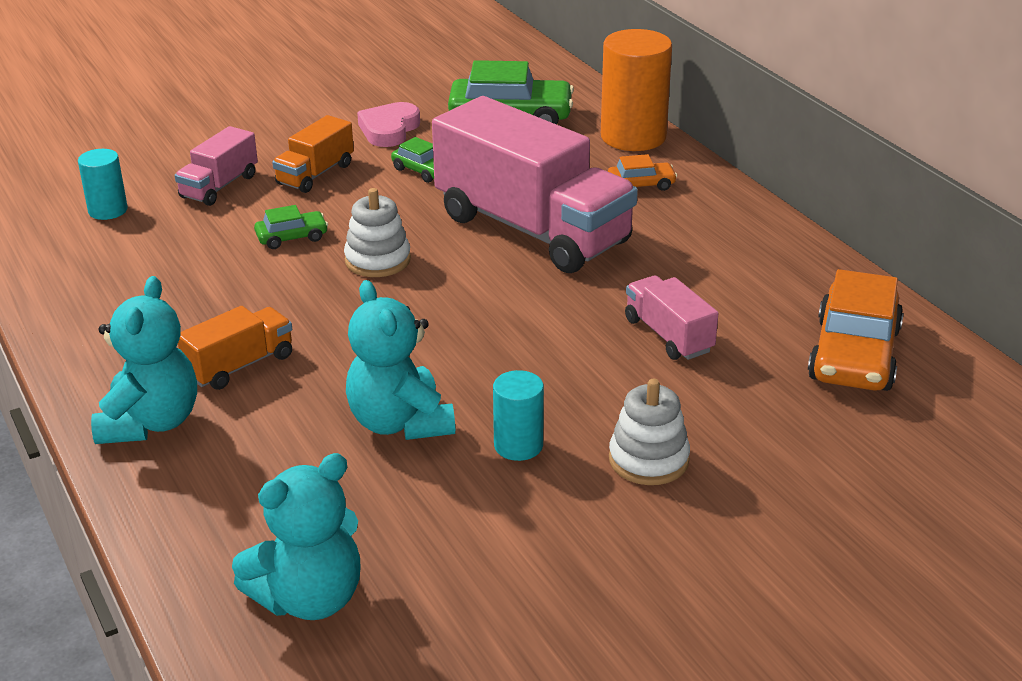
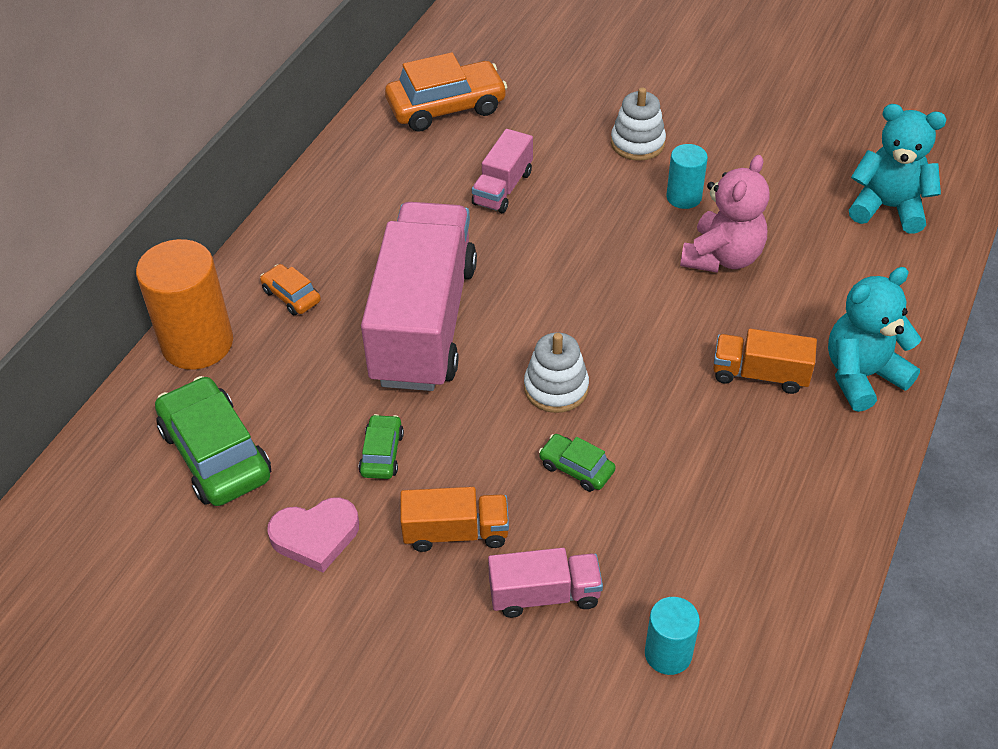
camera: 125 degrees left, 15 degrees up
turquoise teddy bear [346,280,455,440] -> pink teddy bear [680,155,770,273]

